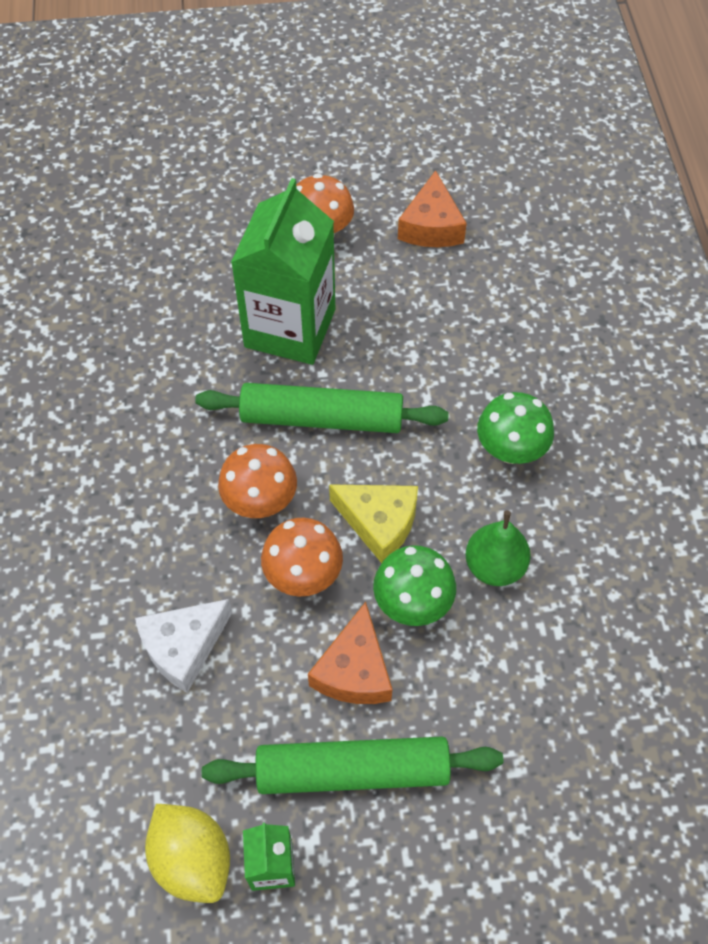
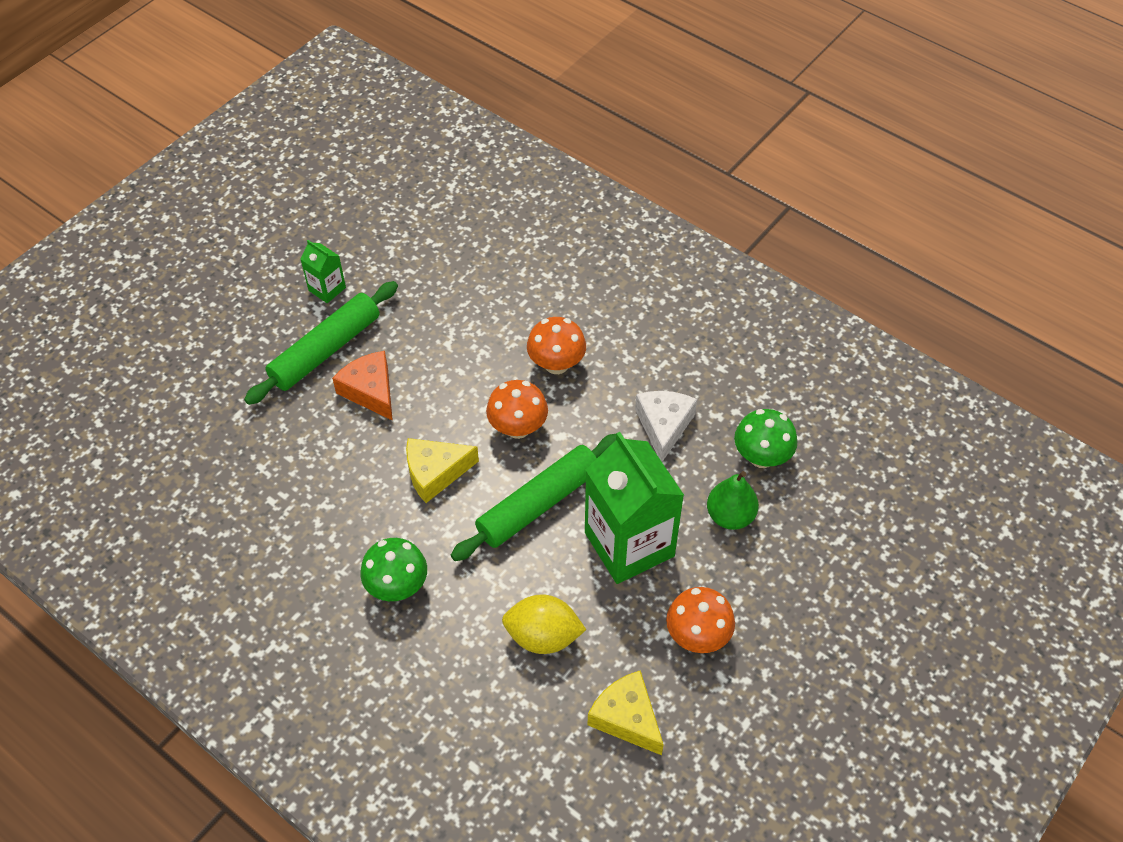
camera: 135 degrees right, 5 degrees down
white cheese [135,599,232,693] -> white cheese moved to [635,391,697,462]
yellow lemon [145,804,230,903] -> yellow lemon moved to [502,594,586,654]
orange mushroom [261,518,343,597] -> orange mushroom moved to [527,317,586,374]
green mushroom [373,545,456,626] -> green mushroom moved to [734,409,797,468]
orange cheese [398,170,467,247] -> yellow cheese [588,670,664,755]
green pear [466,510,531,586] -> green pear moved to [707,471,759,530]

